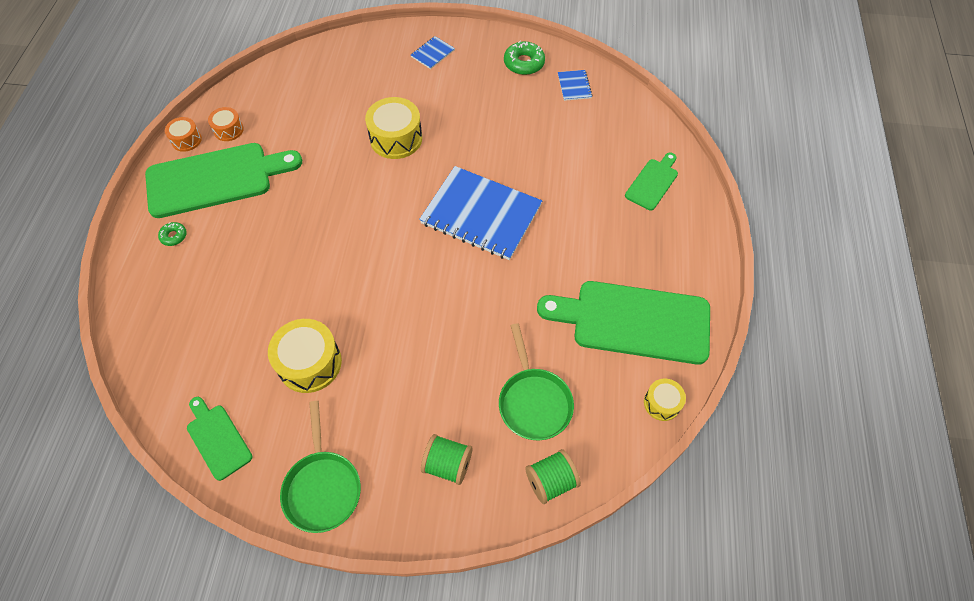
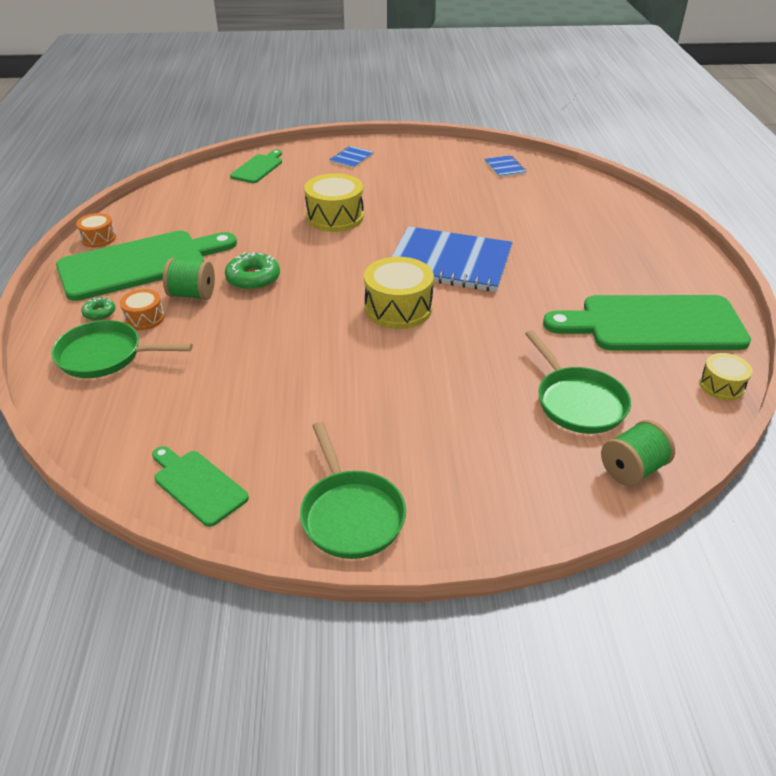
camera: 10 degrees left, 20 degrees down
orange drum [208,107,244,141] -> orange drum moved to [120,289,165,330]
yellow drum [268,319,342,393] -> yellow drum moved to [364,257,434,329]
green spool [421,434,472,485] -> green spool moved to [163,258,215,300]
green donut [504,41,545,75] -> green donut moved to [225,252,280,290]
green cutting board [625,153,678,211] -> green cutting board moved to [230,150,282,183]
none -> green pan [52,320,193,378]

